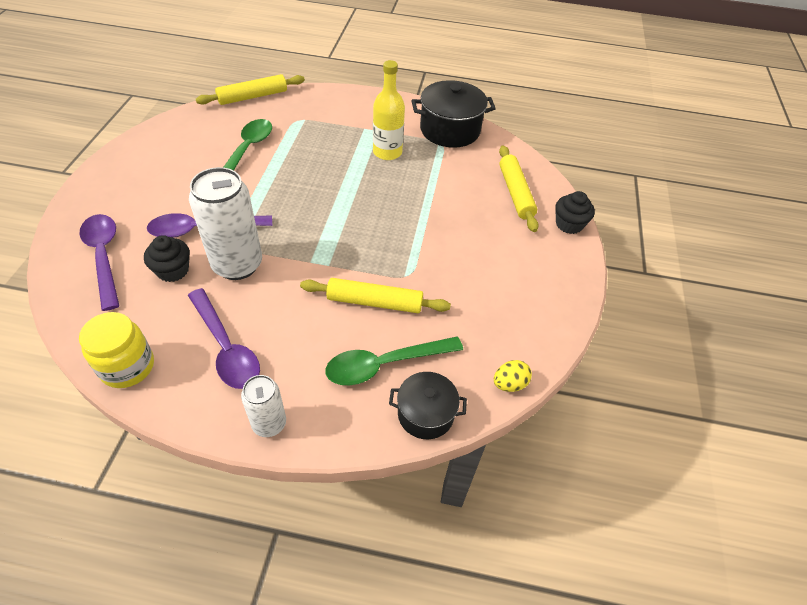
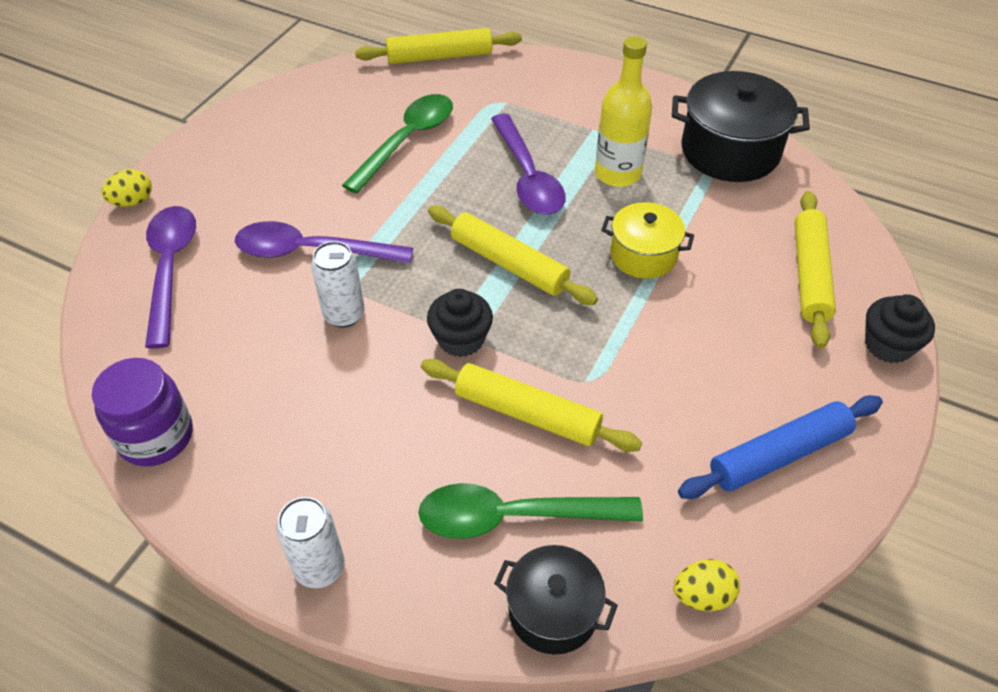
camera: 20 degrees right, 0 degrees up
yellow jar [79,312,154,388] -> purple jar [92,358,193,466]
black cupcake [144,235,190,282] -> black cupcake moved to [427,289,493,357]
purple spoon [188,288,260,389] -> purple spoon moved to [491,114,565,215]
white can [189,167,262,280] -> white can [311,241,365,328], size x0.55
none -> yellow egg [101,169,152,207]
none -> yellow rolling pin [428,206,598,305]
none -> yellow pot [601,202,694,279]
none -> blue rolling pin [678,395,883,499]

